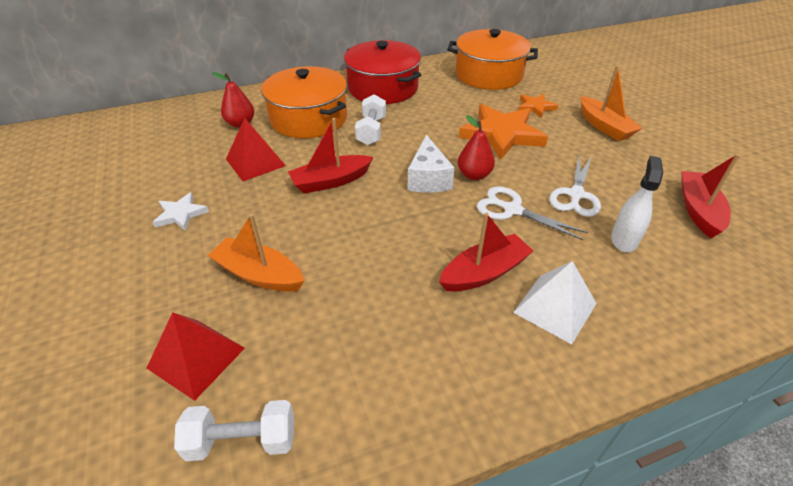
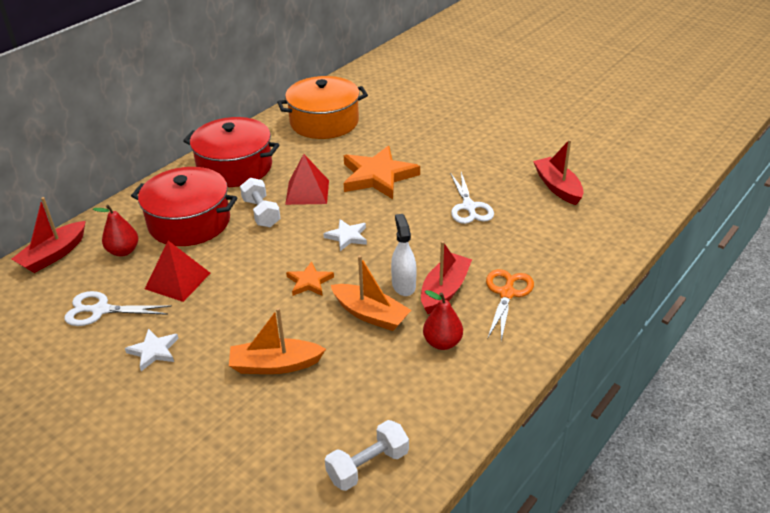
camera: 30 degrees left, 5 degrees down
red pyramid [147,312,245,401] -> red pyramid moved to [285,154,329,205]
orange pot [261,66,347,138] -> red pot [131,167,238,246]
red boat [288,118,374,193] -> red boat moved to [12,197,86,273]
white cheese [407,135,455,193] -> white star [323,219,367,251]
red pear [458,115,495,180] -> red pear moved to [423,290,463,350]
white scissors [477,186,588,240] -> white scissors moved to [64,291,172,326]
white pyramid [513,261,597,344] -> orange scissors [486,269,534,341]
orange star [518,94,558,118] -> orange star moved to [286,261,334,296]
orange boat [581,65,642,141] -> orange boat moved to [331,255,411,331]
white spray bottle [611,156,663,252] -> white spray bottle moved to [391,214,417,296]

